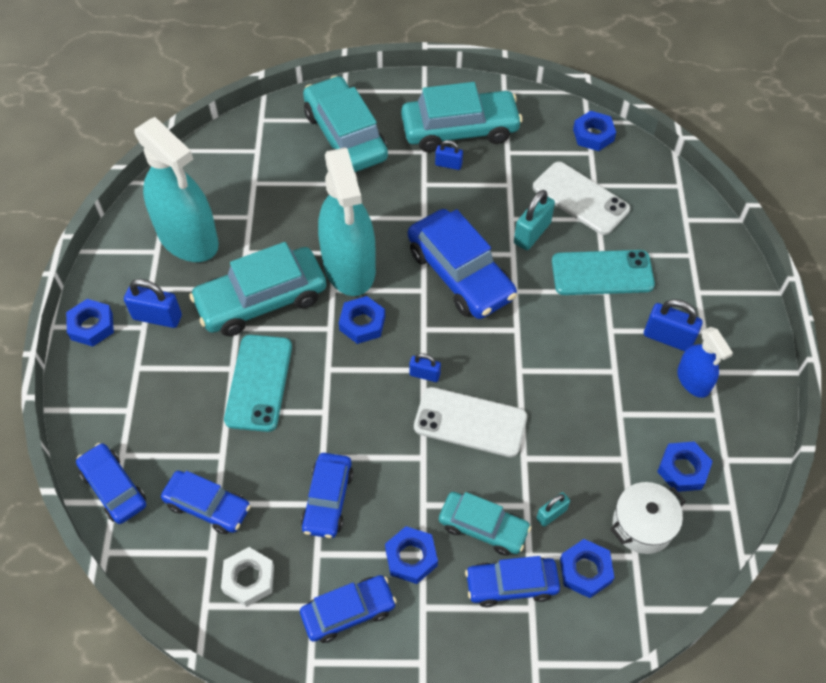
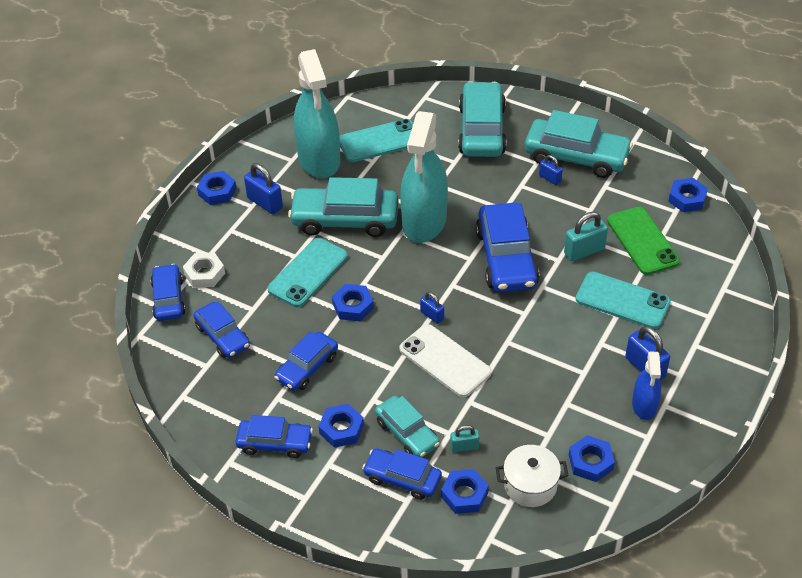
camera: 30 degrees right, 10 degrees down
white nut [221,547,274,607] -> white nut moved to [183,253,225,288]
blue nut [339,296,385,344] -> blue nut moved to [332,284,374,321]
white phone [533,162,630,235] -> green phone [607,207,680,275]
none -> turquoise phone [339,119,413,162]

